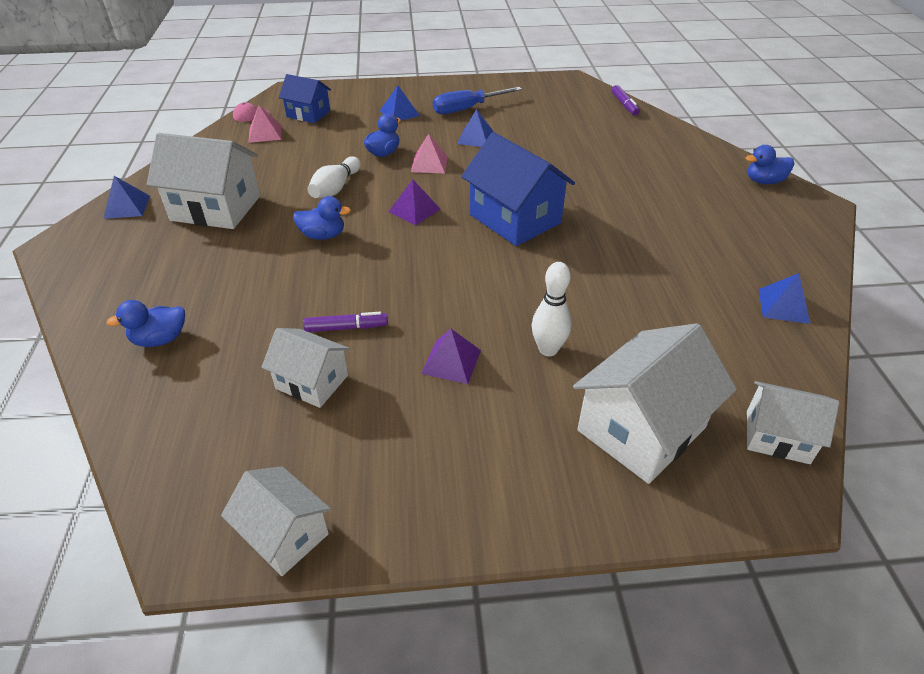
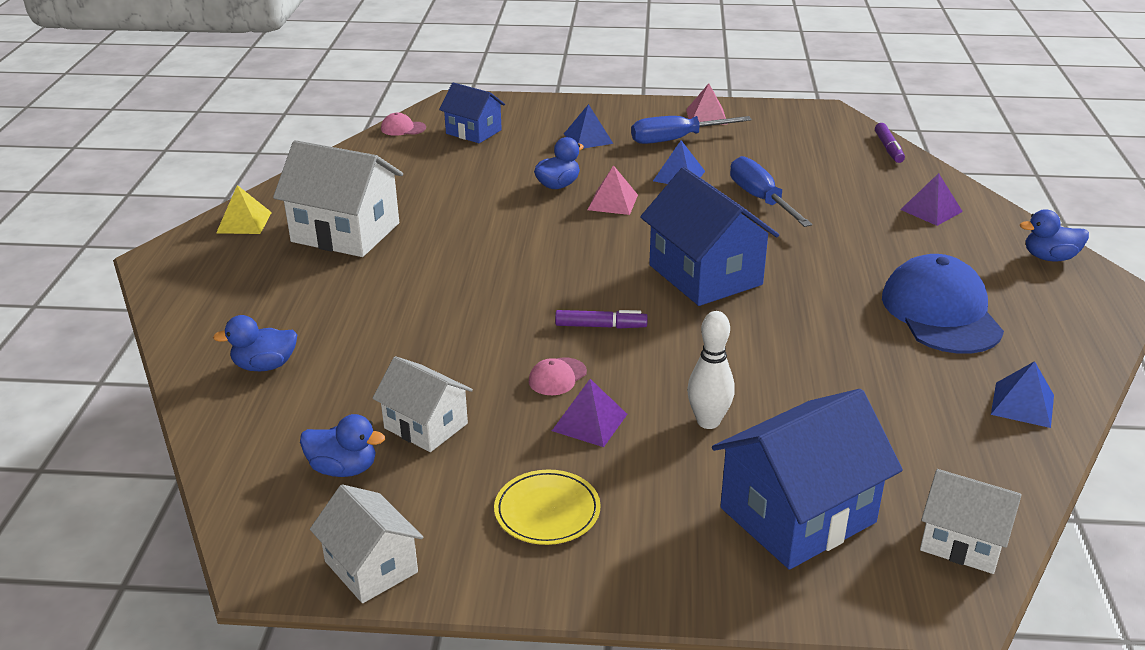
camera: 10 degrees right, 10 degrees down
blue pyramid [103,176,150,219] -> yellow pyramid [216,185,272,234]
pink pyramid [248,105,281,143] -> pink pyramid moved to [686,83,728,125]
blue duck [293,196,351,240] -> blue duck moved to [300,414,385,477]
purple marker [303,312,388,332] -> purple marker moved to [555,310,648,329]
white bowling pin [307,156,361,198] -> none
purple pyramid [389,179,440,226] -> purple pyramid moved to [900,173,963,226]
white house [573,323,737,484] -> blue house [712,389,903,570]
none -> yellow plate [494,470,601,545]
none -> pink cap [529,358,587,395]
none -> blue screwdriver [730,156,812,227]
none -> blue cap [882,254,1004,354]

